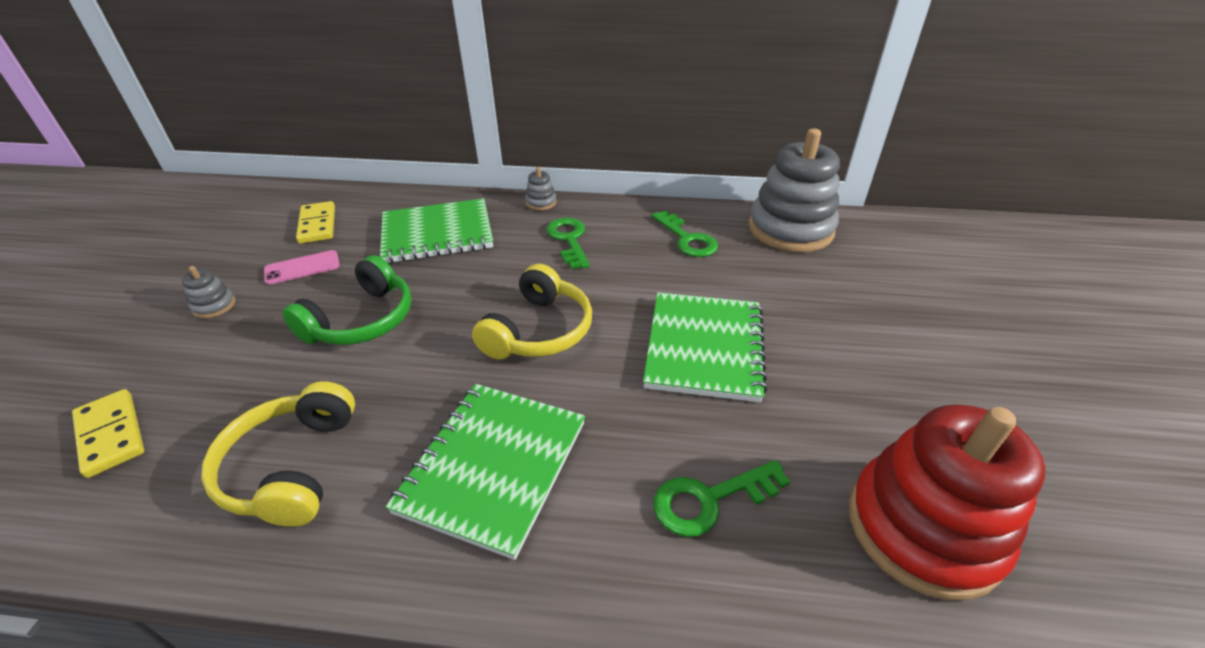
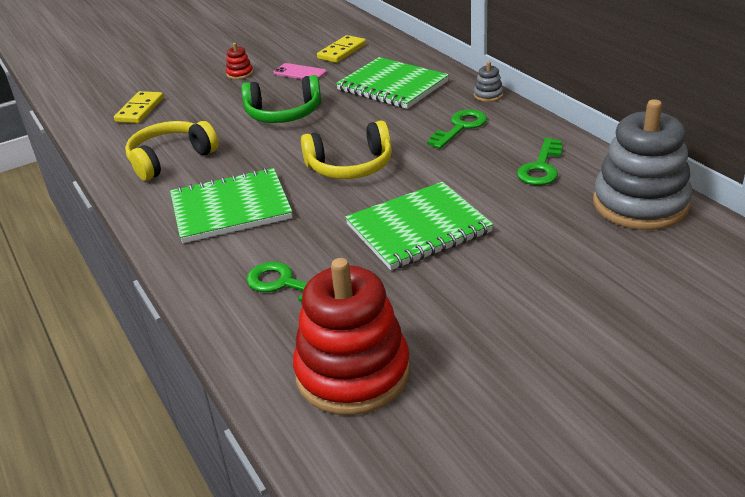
camera: 55 degrees right, 5 degrees down
grey stacking toy [182,266,236,318] -> red stacking toy [226,43,253,80]

